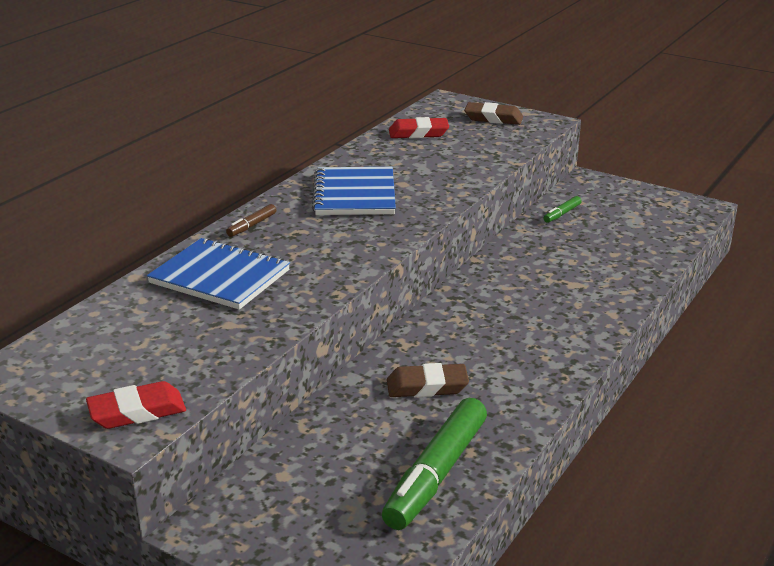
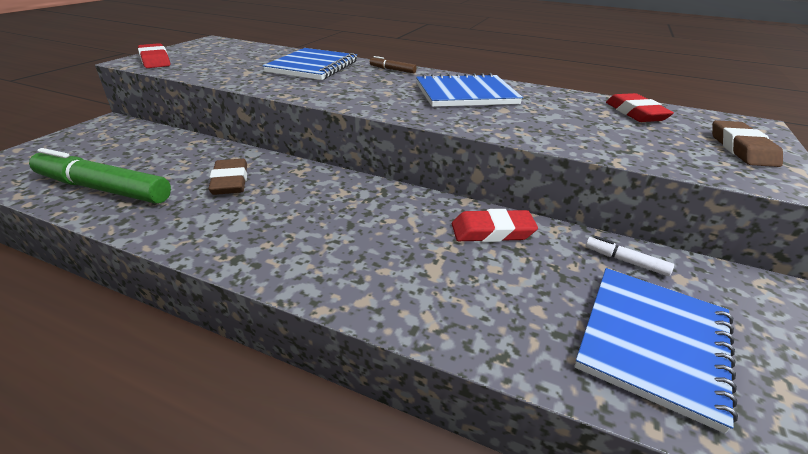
camera: 80 degrees right, 5 degrees up
green marker [544,196,582,223] -> white marker [586,236,674,276]
none -> red eraser [452,209,538,242]
none -> blue notebook [574,268,738,433]

